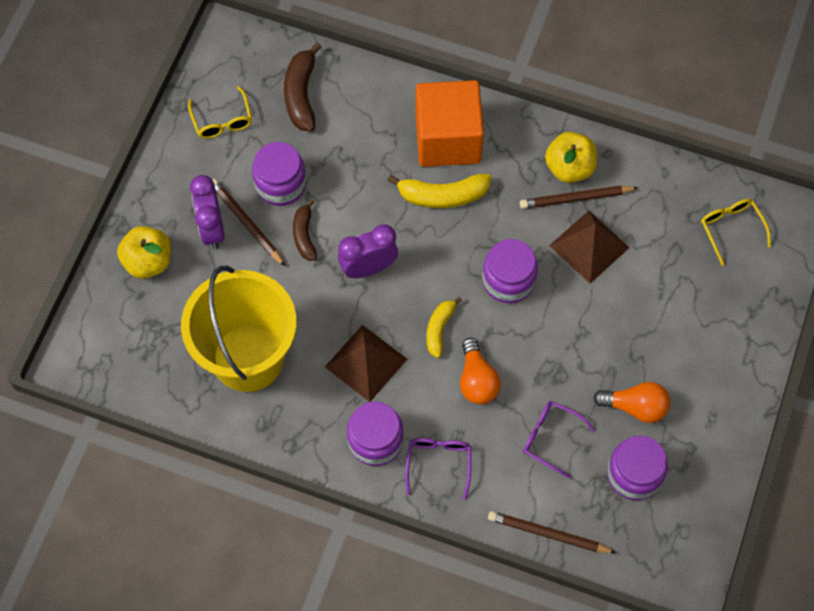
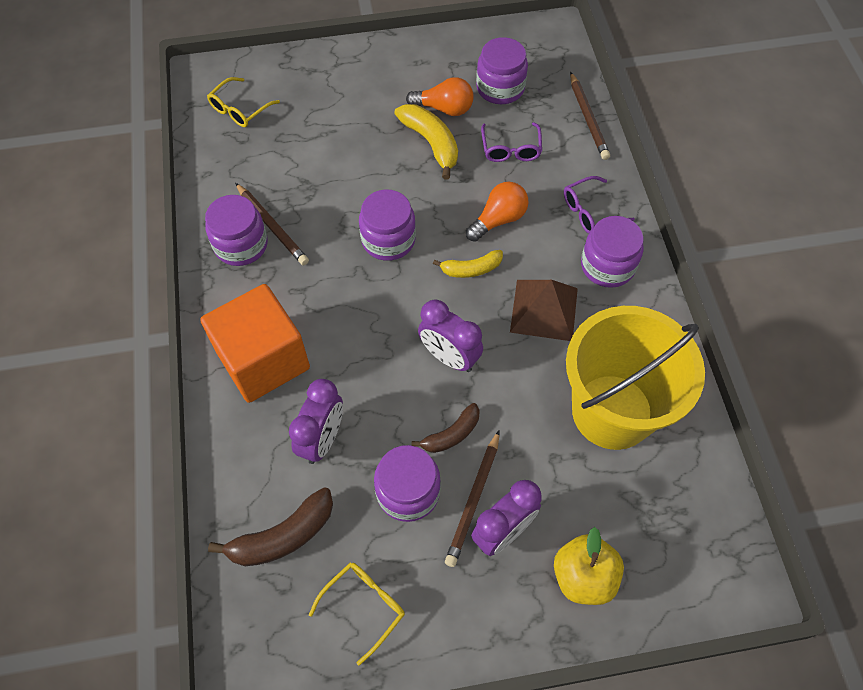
camera: 120 degrees left, 5 degrees down
yellow banana [387,174,491,208] -> yellow banana moved to [394,104,458,180]
yellow apple [545,132,597,183] -> purple jar [205,195,268,266]
brown pyramid [549,211,630,283] -> none
orange light bulb [593,382,670,423] -> orange light bulb turned 120 degrees clockwise [406,77,474,116]
none -> purple clock [289,379,343,464]

